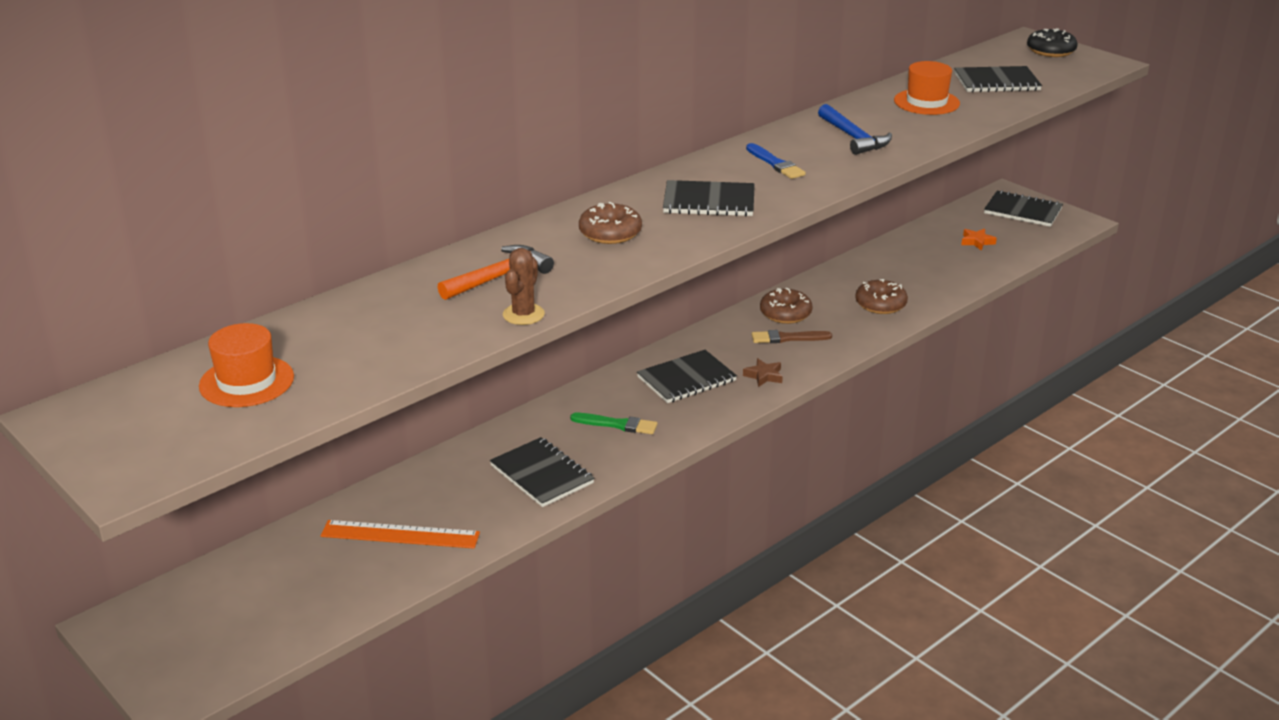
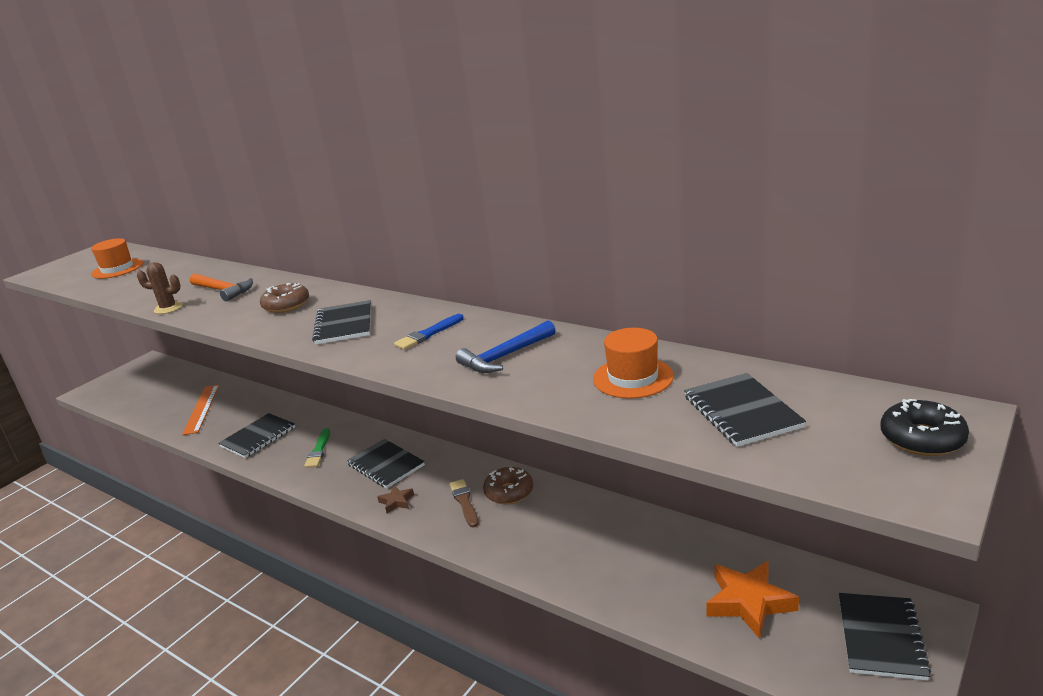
camera: 80 degrees right, 5 degrees down
brown donut [855,279,908,314] -> none
orange star [961,228,997,251] -> orange star [706,561,799,639], size x1.94

